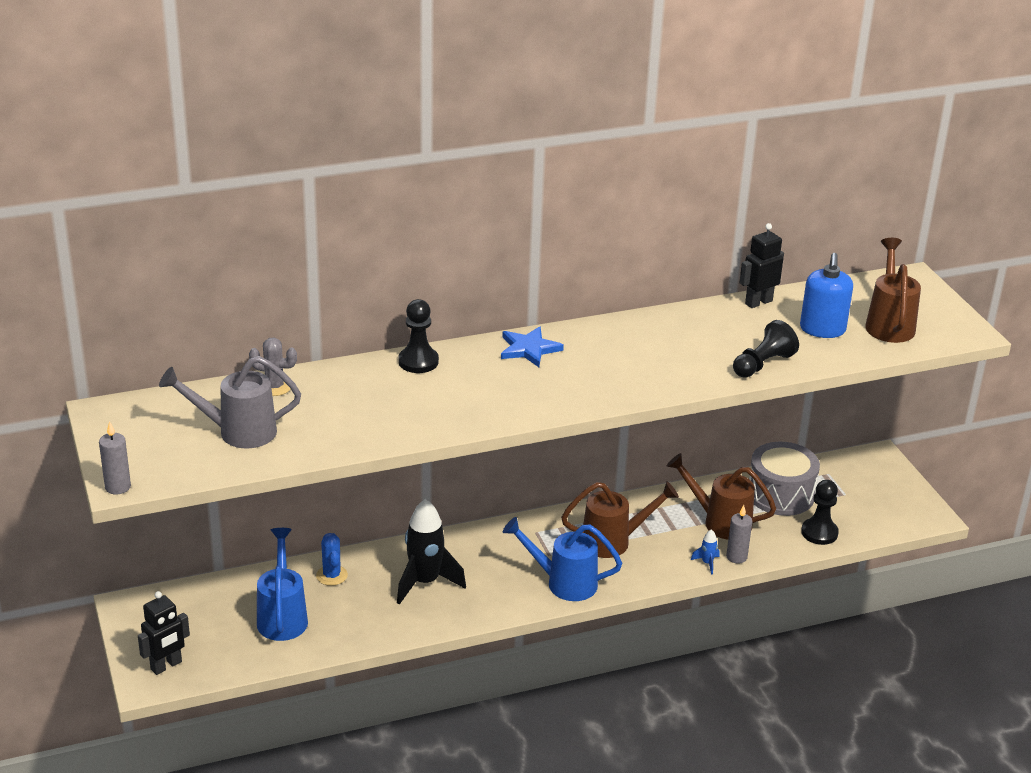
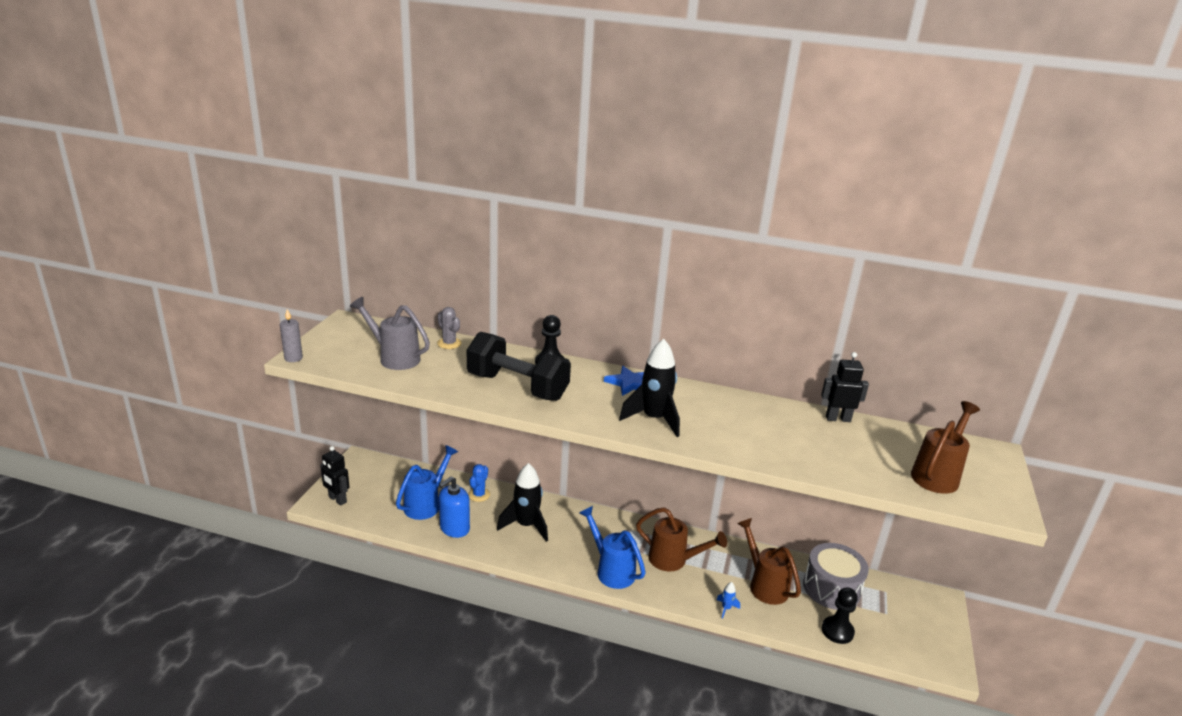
camera: 35 degrees right, 5 degrees down
black robot [138,591,190,675] -> black robot turned 45 degrees clockwise [320,446,349,506]
grey candle [726,505,752,564] -> none
black pawn [733,320,799,378] -> none
blue soap dispenser [800,253,853,338] -> blue soap dispenser moved to [439,477,470,538]
none -> black dumbbell [467,332,571,401]
none -> black rocket [619,339,680,437]

